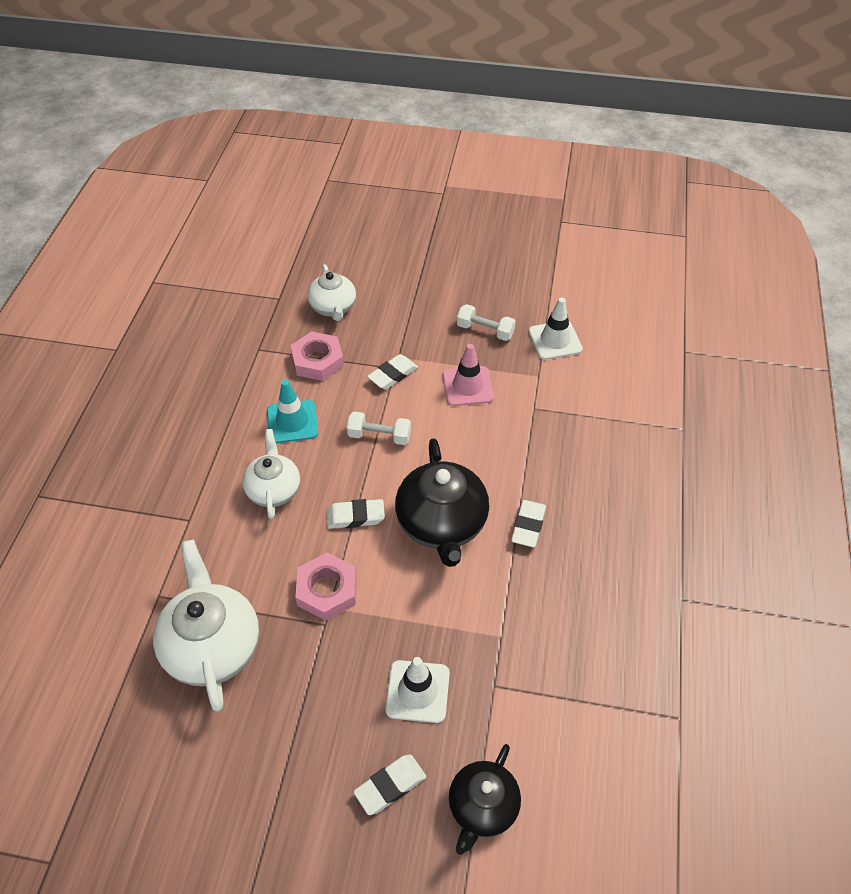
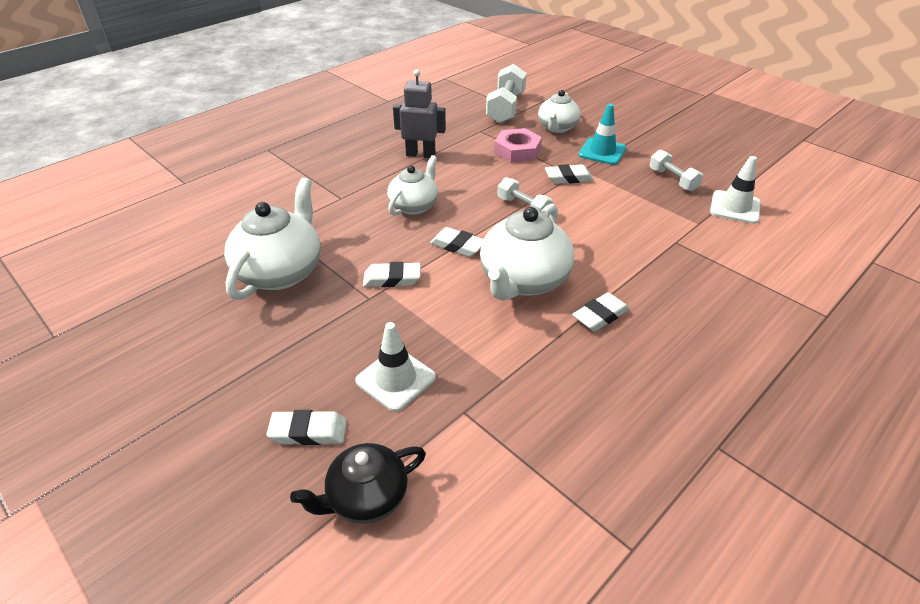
camera: 35 degrees right, 10 degrees down
turquoise traffic cone [267,380,318,443] -> turquoise traffic cone moved to [578,104,626,165]
pink nut [295,553,356,621] -> white eraser [363,262,421,287]
black teapot [395,438,489,567] -> white teapot [480,204,574,301]
pink traffic cone [443,344,494,406] -> none
none -> grey robot [393,69,446,158]
none -> white dumbbell [486,64,527,123]

